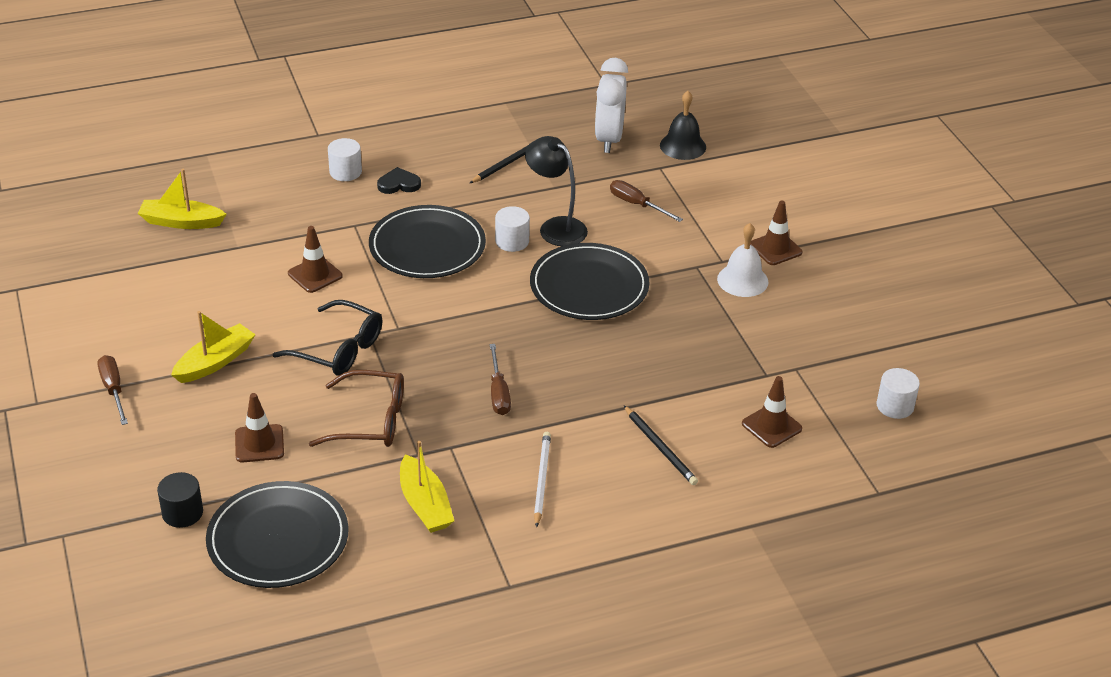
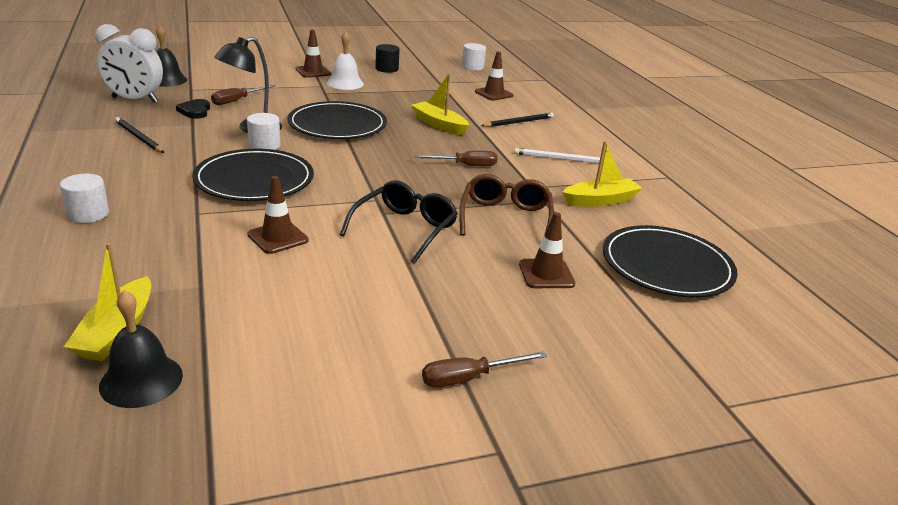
camera: 90 degrees left, 10 degrees down
black cylinder [157,472,203,528] -> black cylinder moved to [375,44,400,73]
yellow boat [171,311,256,383] -> yellow boat moved to [411,74,469,135]
black heart [377,167,421,194] -> black heart moved to [176,99,210,119]
none -> black bell [99,290,183,408]

